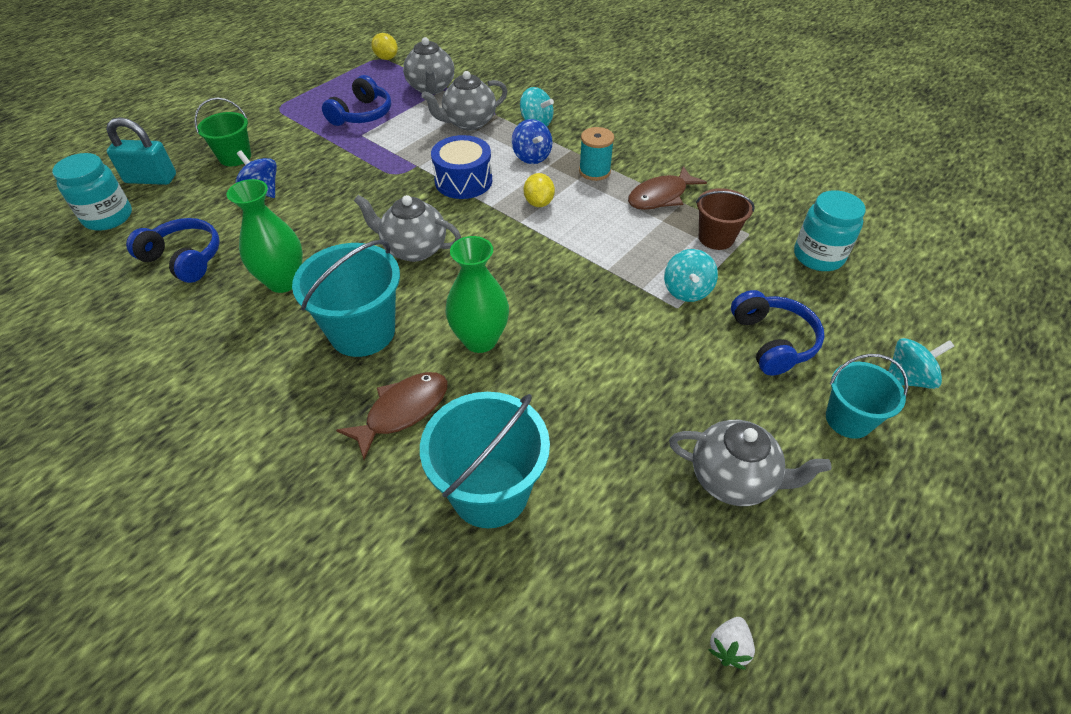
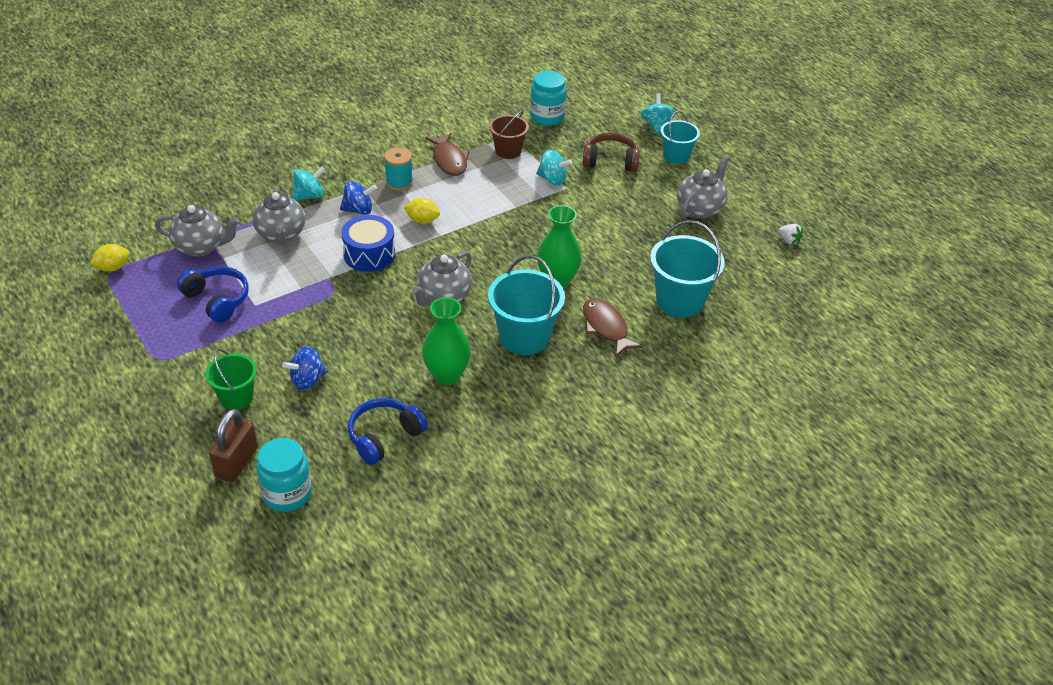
camera: 75 degrees left, 5 degrees down
turquoise padlock [106,117,176,185] -> brown padlock [209,409,258,482]
blue headphones [731,290,825,376] -> brown headphones [583,132,640,172]

